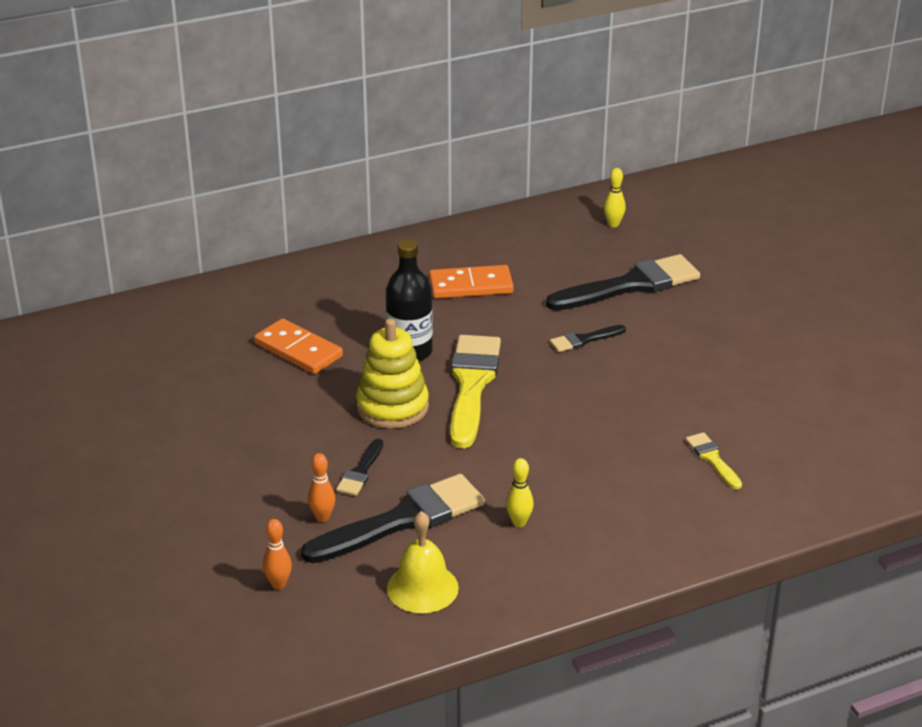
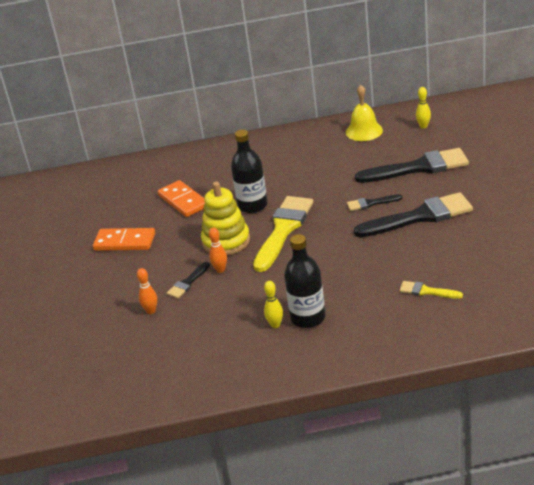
camera: 20 degrees right, 0 degrees up
orange bowling pin [263,519,292,589] -> orange bowling pin moved to [209,227,227,273]
black brush [301,474,485,563] -> black brush moved to [354,192,473,237]
yellow bell [387,511,459,613] -> yellow bell moved to [346,85,383,141]
orange domino [429,265,514,299] -> orange domino moved to [93,228,155,251]
yellow brush [686,432,742,490] -> yellow brush turned 60 degrees counterclockwise [399,281,463,299]
none -> black bottle [284,234,325,328]

